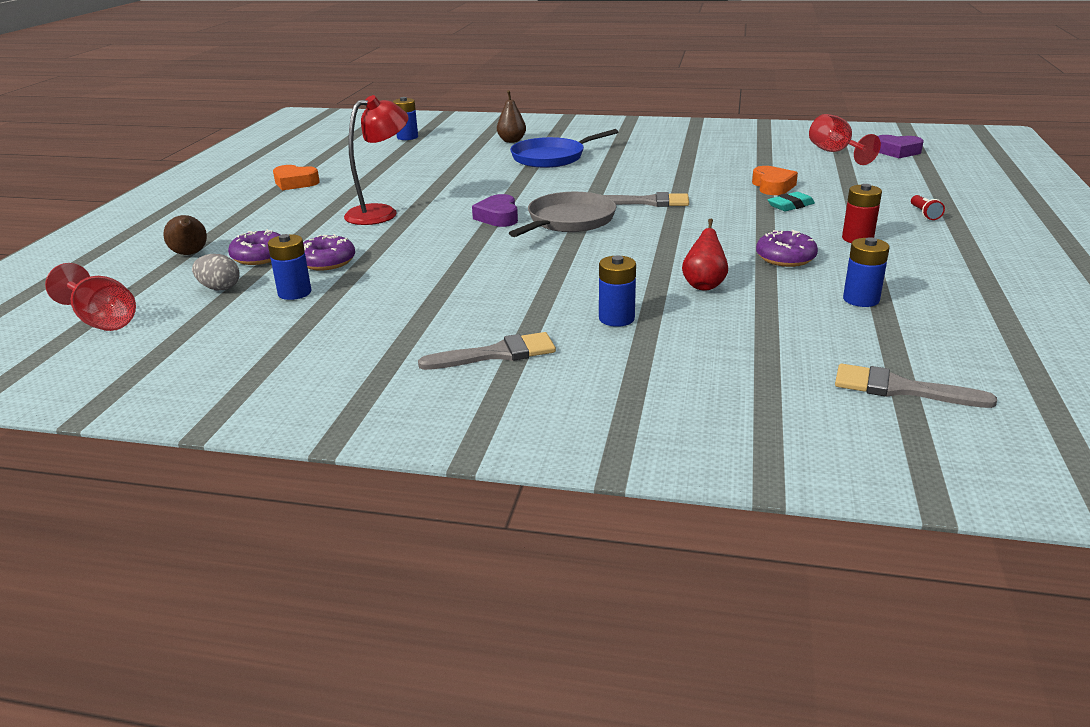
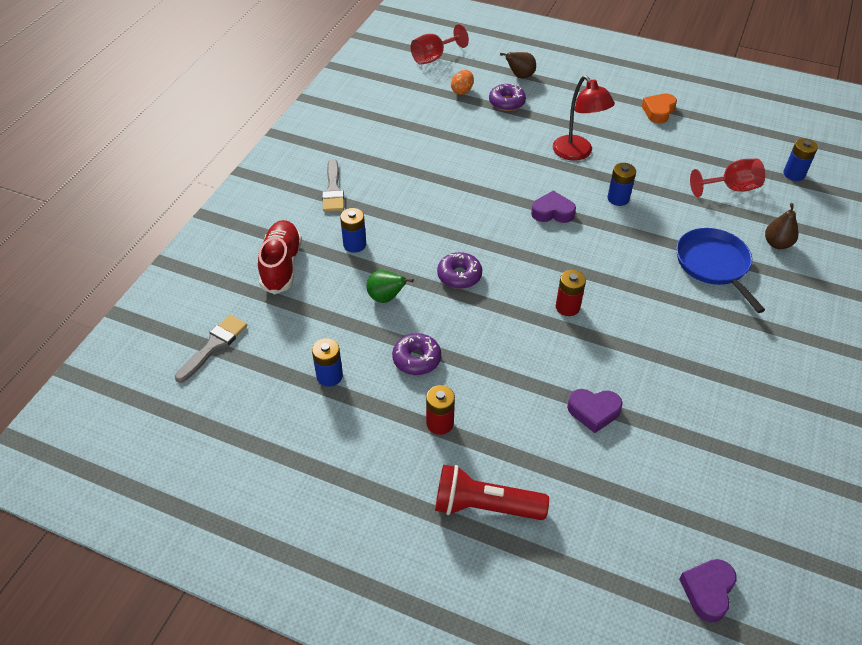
camera: 100 degrees right, 20 degrees up
grey egg [192,254,240,290] -> orange egg [451,70,474,95]
blue battery [268,234,311,300] -> blue battery moved to [608,163,636,206]
purple donut [303,234,355,271] -> purple donut moved to [437,252,482,289]
grey pan [509,192,616,237] -> none
grey brush [603,192,689,207] -> red battery [556,270,586,316]
red pear [682,219,728,290] -> green pear [366,270,414,303]
orange heart [752,166,798,195] -> purple heart [567,389,623,433]
turquoise eraser [768,192,815,211] -> none
red goblet [809,114,881,165] -> red goblet moved to [690,159,765,197]
red flashlight [911,195,945,220] -> red flashlight [435,465,549,520], size x2.30
none -> red shoe [258,220,302,294]

